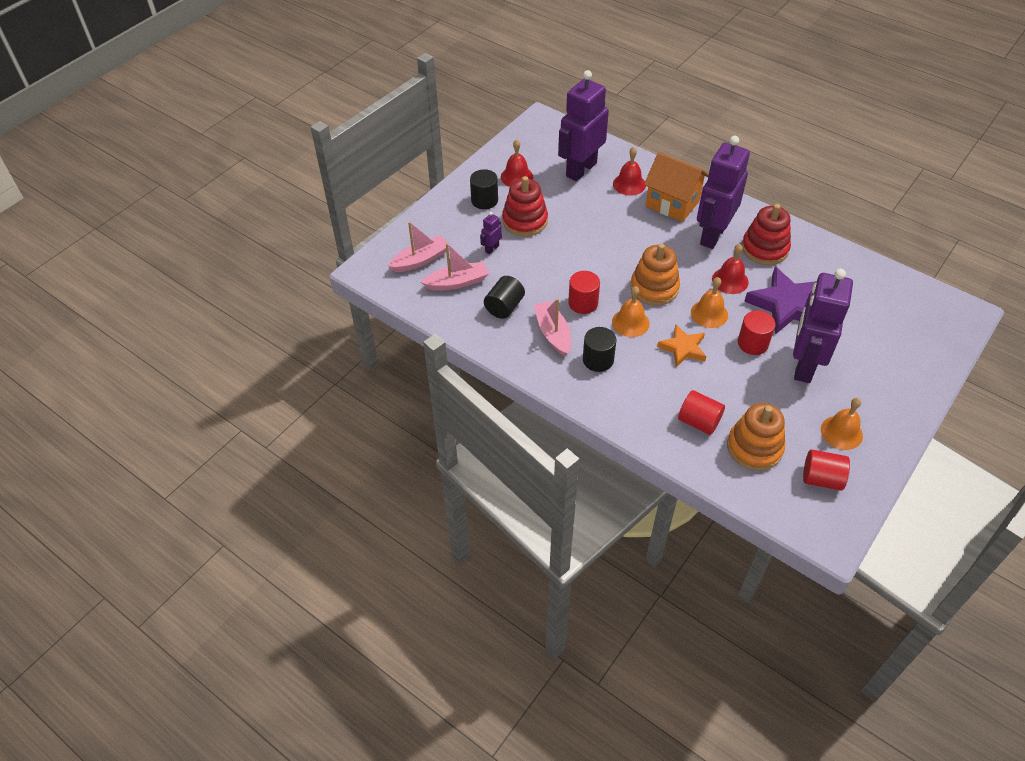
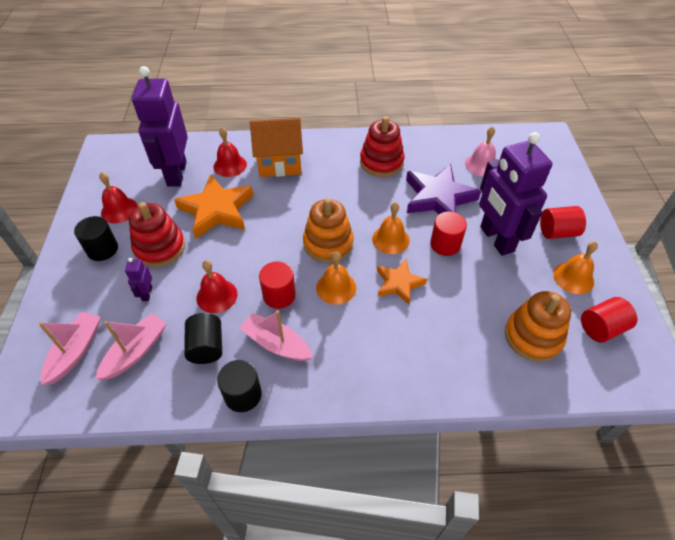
camera: 40 degrees left, 0 degrees up
black cylinder [583,327,616,372] -> black cylinder moved to [217,360,262,412]
red cylinder [678,390,725,435] -> red cylinder moved to [540,206,586,239]
purple robot [697,136,750,249] -> none
red bell [712,244,749,294] -> red bell moved to [197,260,237,313]
none -> orange star [174,174,253,239]
none -> pink bell [465,126,496,176]

